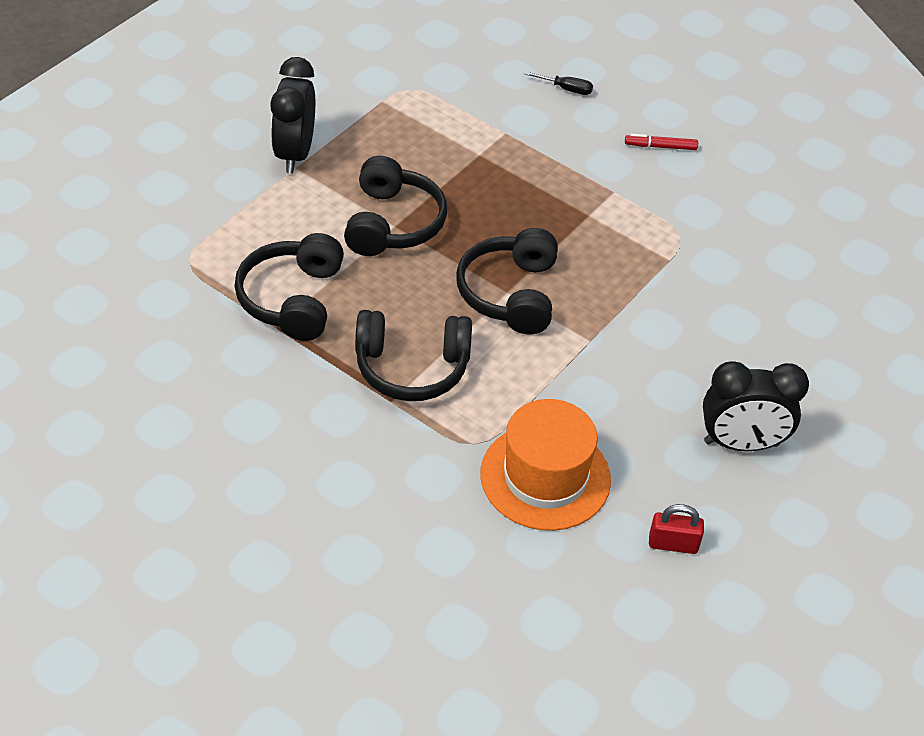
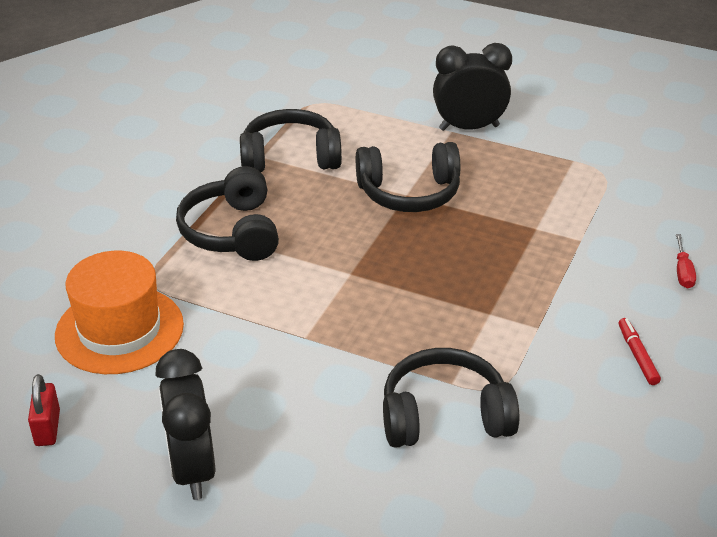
camera: 80 degrees right, 10 degrees down
black headphones [456,228,558,334] -> black headphones moved to [383,348,519,448]
black screwdriver [525,71,593,95] -> red screwdriver [676,234,696,288]

